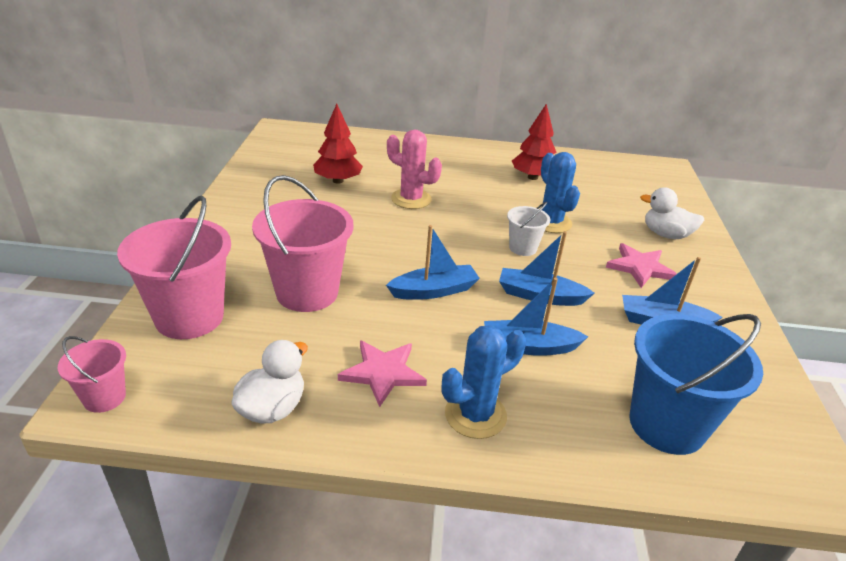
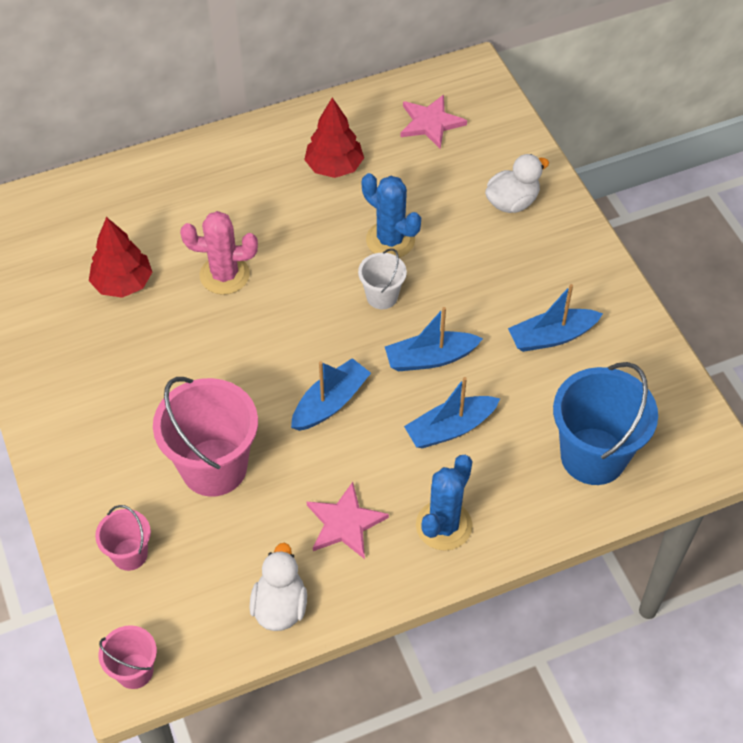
camera: 25 degrees left, 20 degrees up
pink bucket [117,195,231,339] -> pink bucket [95,505,151,571], size x0.52
pink star [606,243,677,288] -> pink star moved to [400,95,467,149]
white duck [640,187,704,239] -> white duck turned 150 degrees clockwise [485,154,549,213]

